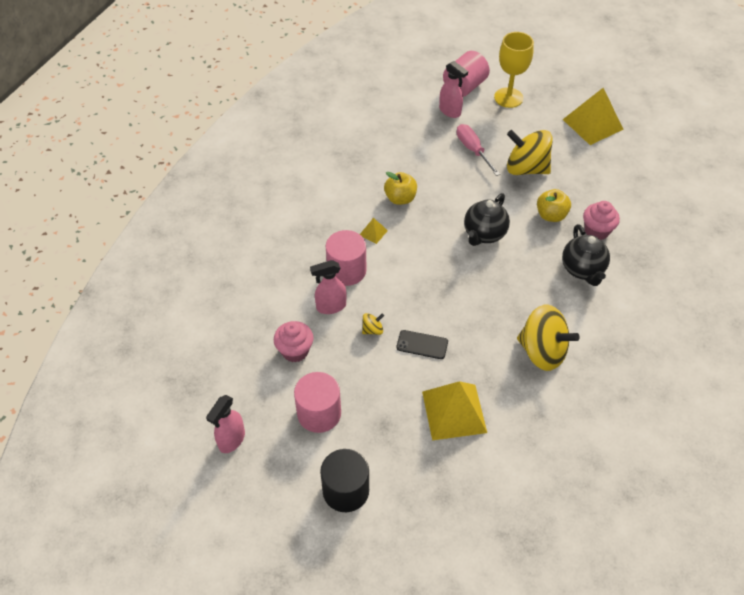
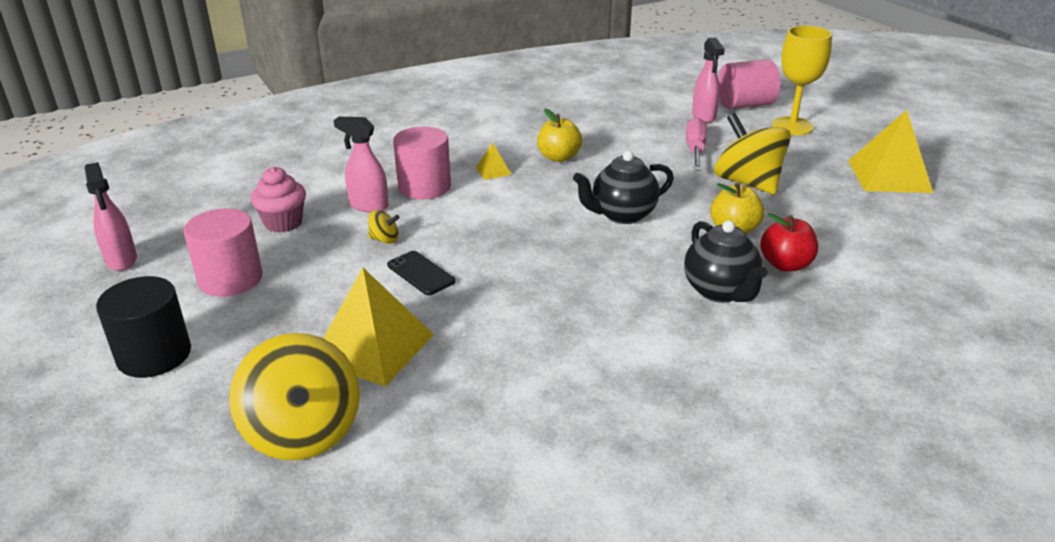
camera: 35 degrees right, 20 degrees down
pink spray bottle [206,395,245,453] -> pink spray bottle turned 90 degrees counterclockwise [85,162,137,271]
yellow spinning top [517,305,580,371] -> yellow spinning top moved to [229,333,360,460]
black teapot [562,224,610,286] -> black teapot turned 45 degrees counterclockwise [684,220,768,303]
pink cupcake [583,201,620,240] -> red apple [760,213,818,272]

